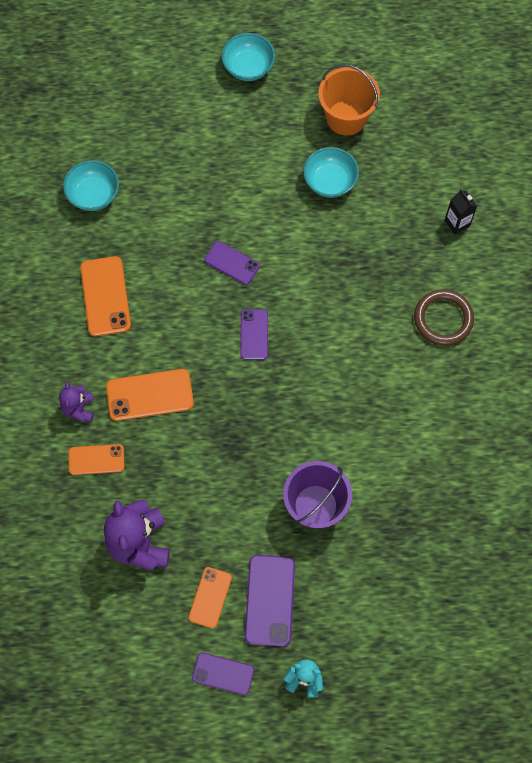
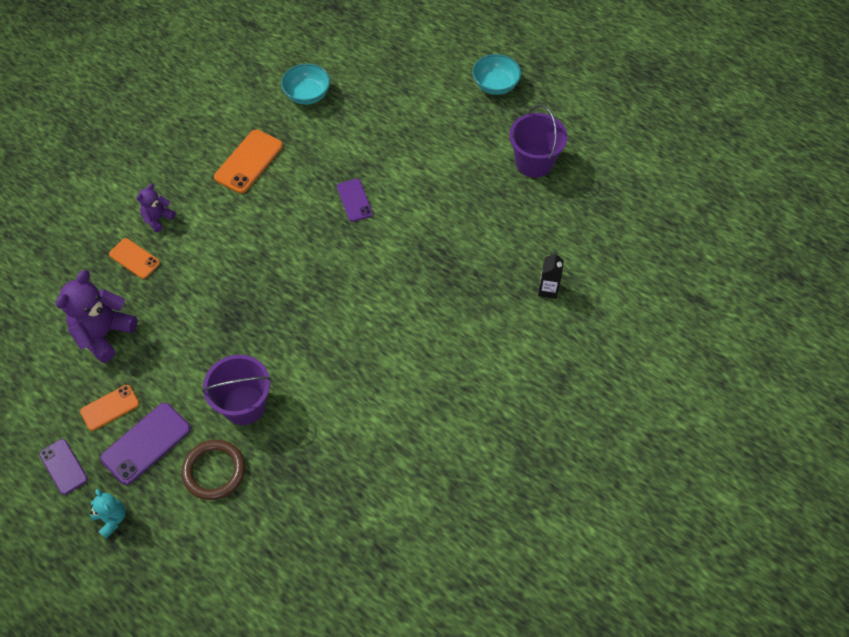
camera: 40 degrees right, 10 degrees down
orange phone [106,369,194,421] -> none
purple phone [240,309,268,360] -> none
turquoise bowl [303,147,359,198] -> none
orange bucket [318,64,380,136] -> purple bucket [509,105,568,178]
brown ring [414,289,474,346] -> brown ring moved to [182,440,245,500]

